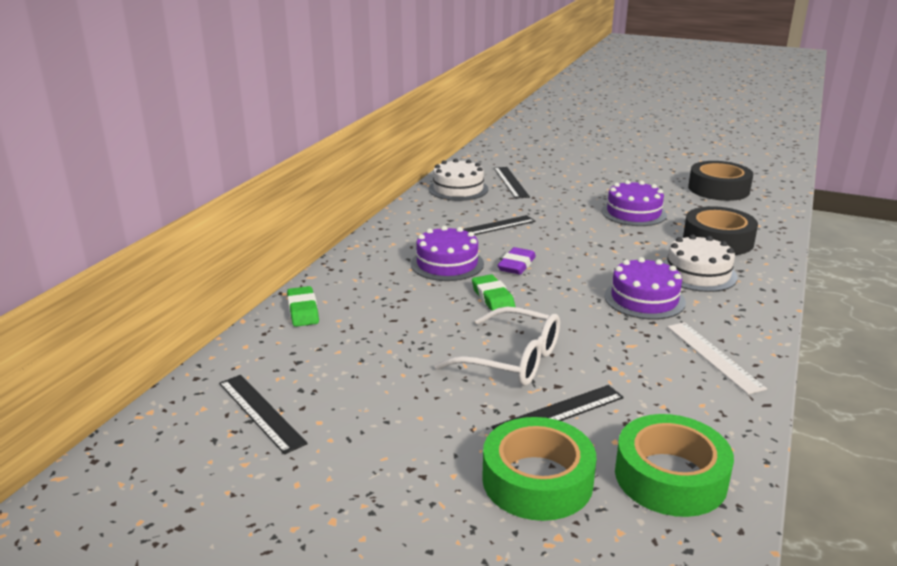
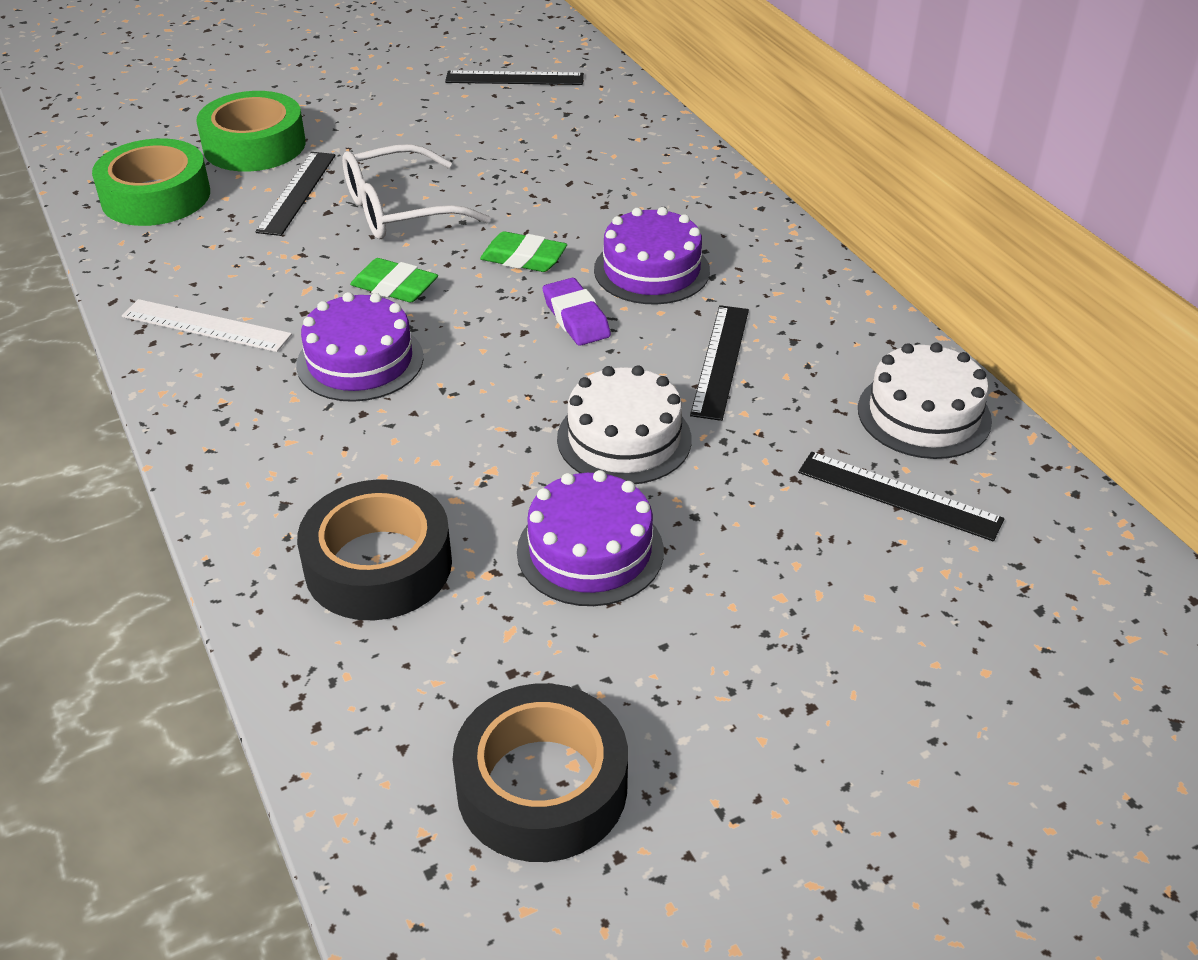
camera: 130 degrees right, 15 degrees up
green eraser [287,286,319,327] -> green eraser moved to [350,258,438,303]
white cake [663,234,738,292] -> white cake moved to [557,365,692,484]

